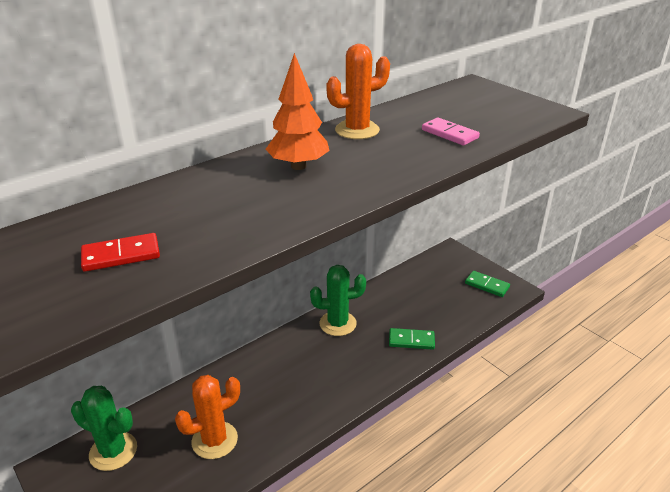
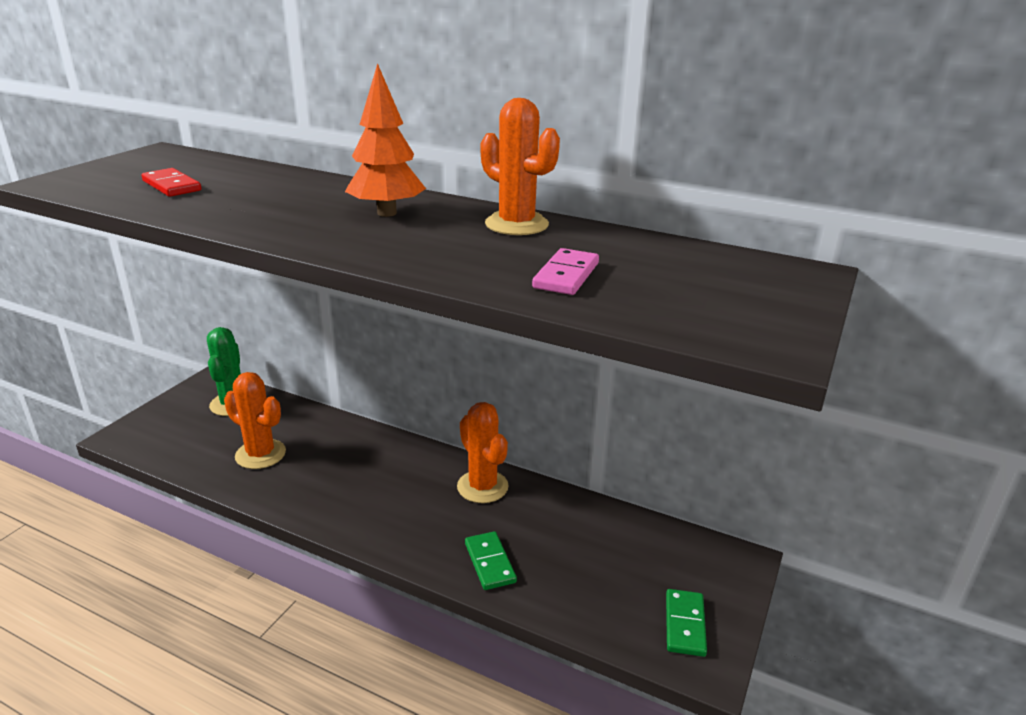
camera: 65 degrees right, 5 degrees down
green cactus [310,265,366,336] -> orange cactus [457,402,509,503]

